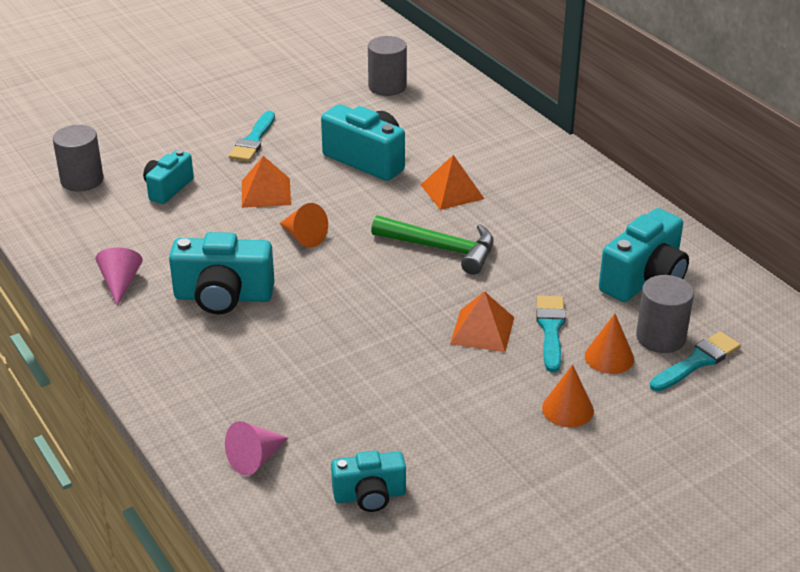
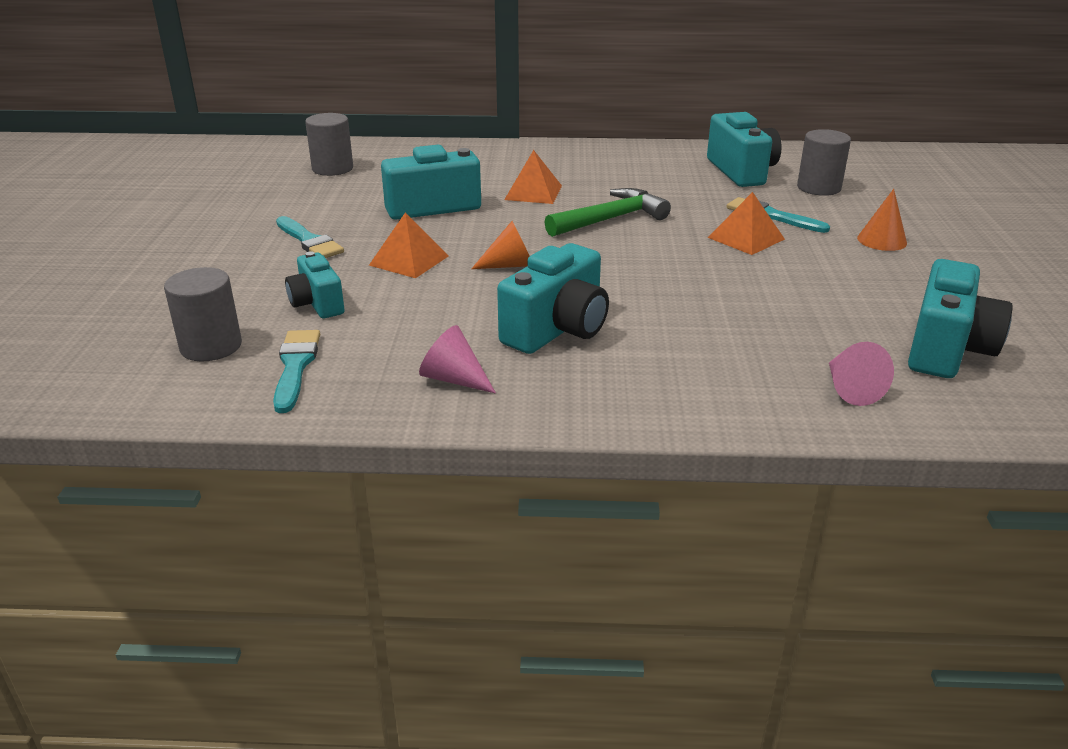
camera: 55 degrees left, 5 degrees down
turquoise camera [331,451,406,512] -> turquoise camera [908,259,1013,378], size x1.62
orange cone [585,314,634,374] -> none
turquoise brush [650,331,741,392] -> turquoise brush moved to [273,330,320,413]

